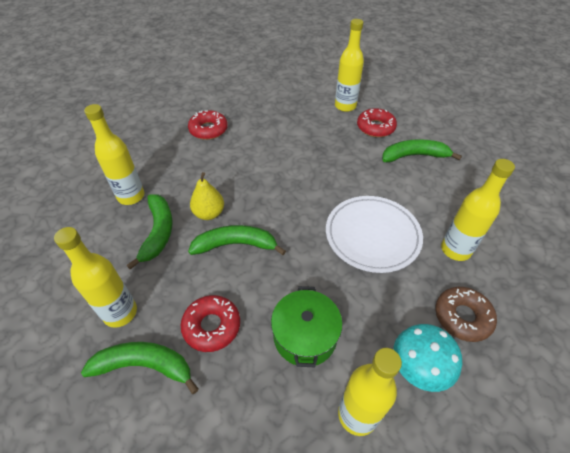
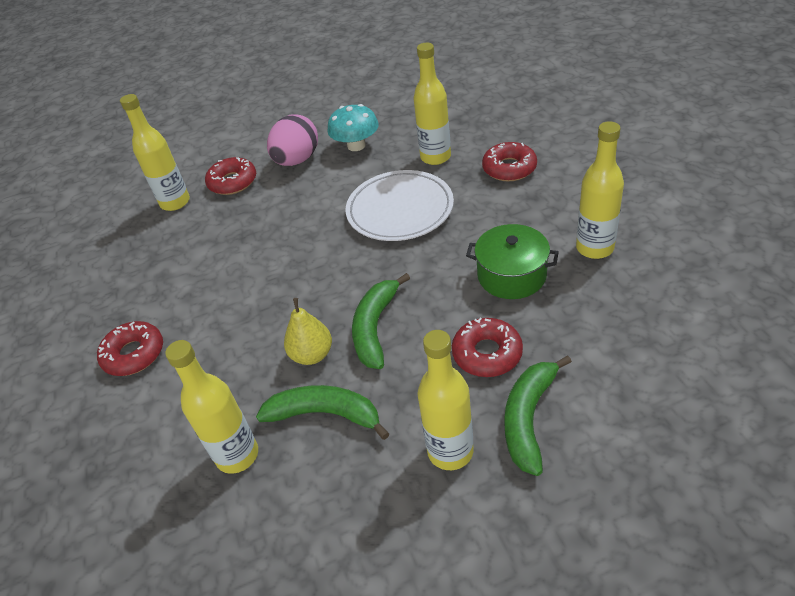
camera: 70 degrees left, 5 degrees down
green banana [382,139,462,162] -> pink egg [267,114,318,166]
turquoise mushroom [393,324,462,392] -> turquoise mushroom moved to [327,104,379,151]
brown donut [435,287,497,342] -> red donut [482,142,537,181]

